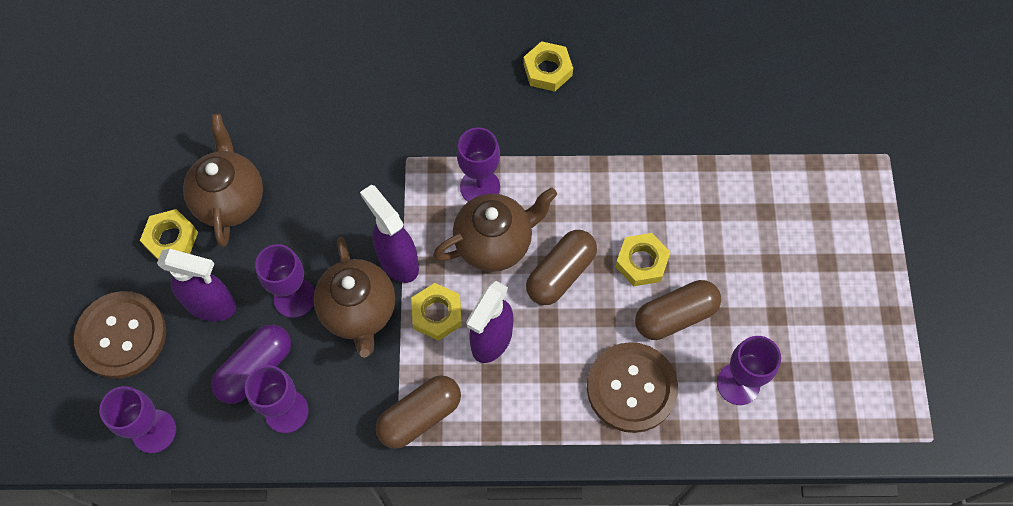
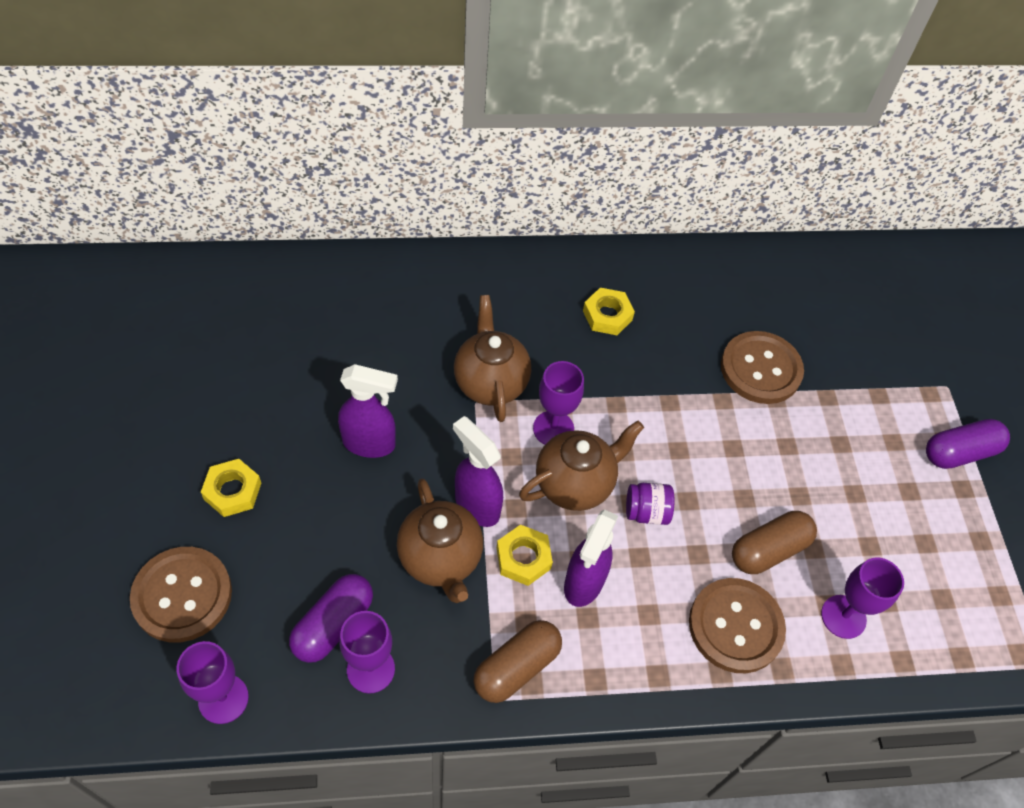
camera: 10 degrees left, 10 degrees down
purple spray bottle [157,249,237,321] -> purple spray bottle moved to [338,364,398,458]
brown teapot [183,114,263,247] -> brown teapot moved to [454,295,531,422]
purple goblet [255,244,315,318] -> none
brown capsule [526,230,597,305] -> purple jar [626,483,674,525]
yellow nut [615,233,671,286] -> none
none -> brown button [721,331,804,404]
none -> purple capsule [926,419,1010,469]

